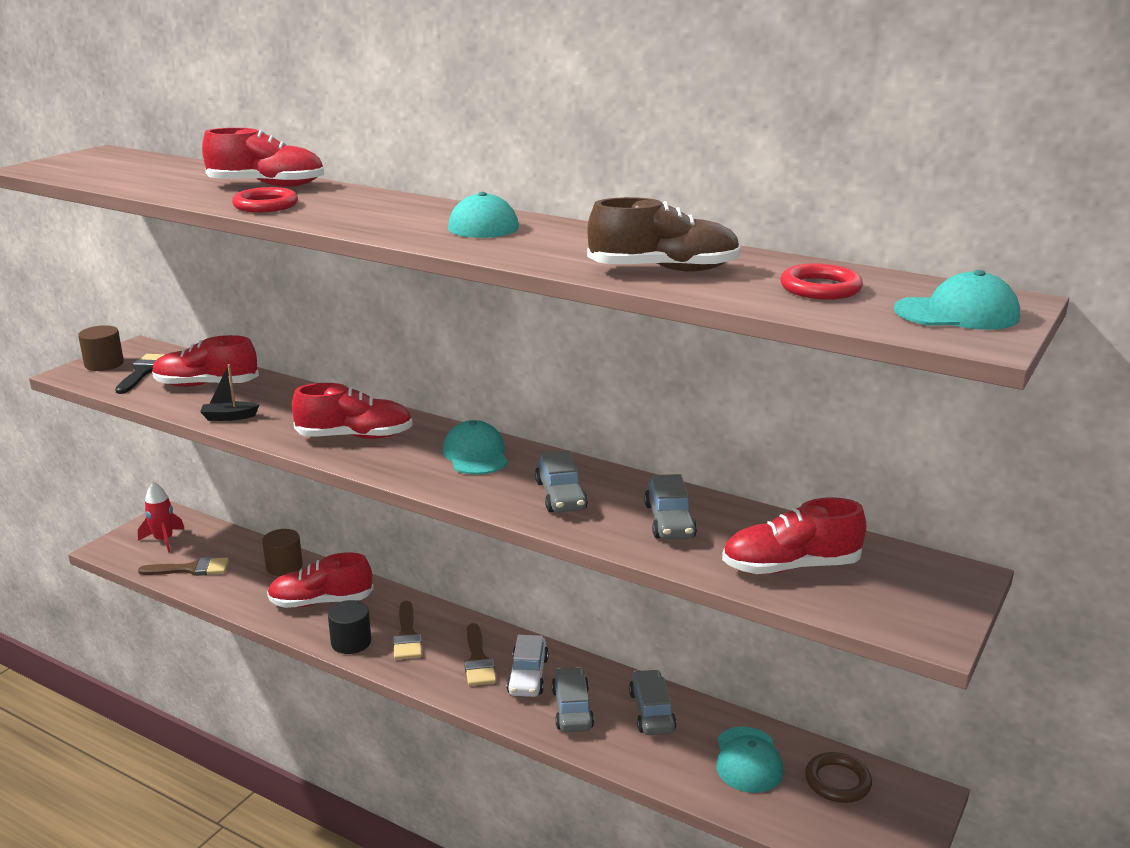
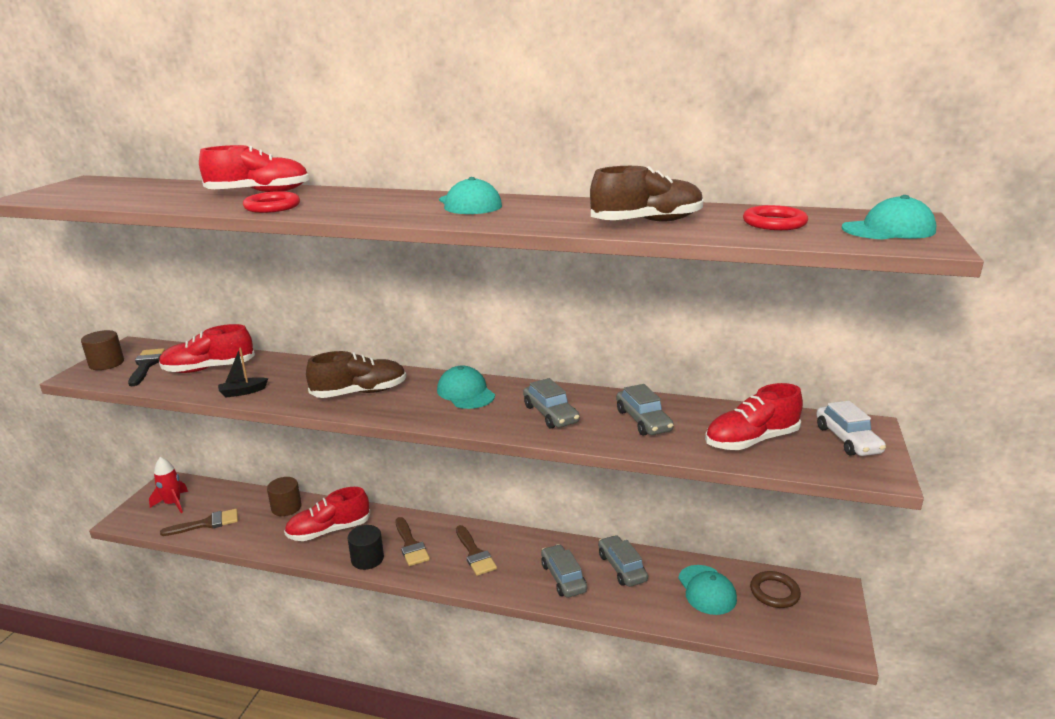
camera: 15 degrees left, 0 degrees up
red shoe [292,383,413,439] -> brown shoe [306,351,406,398]
white car [507,635,549,697] -> white car moved to [816,401,886,456]

